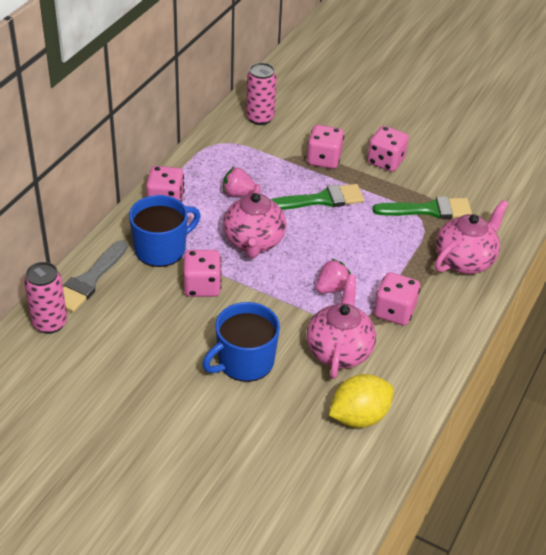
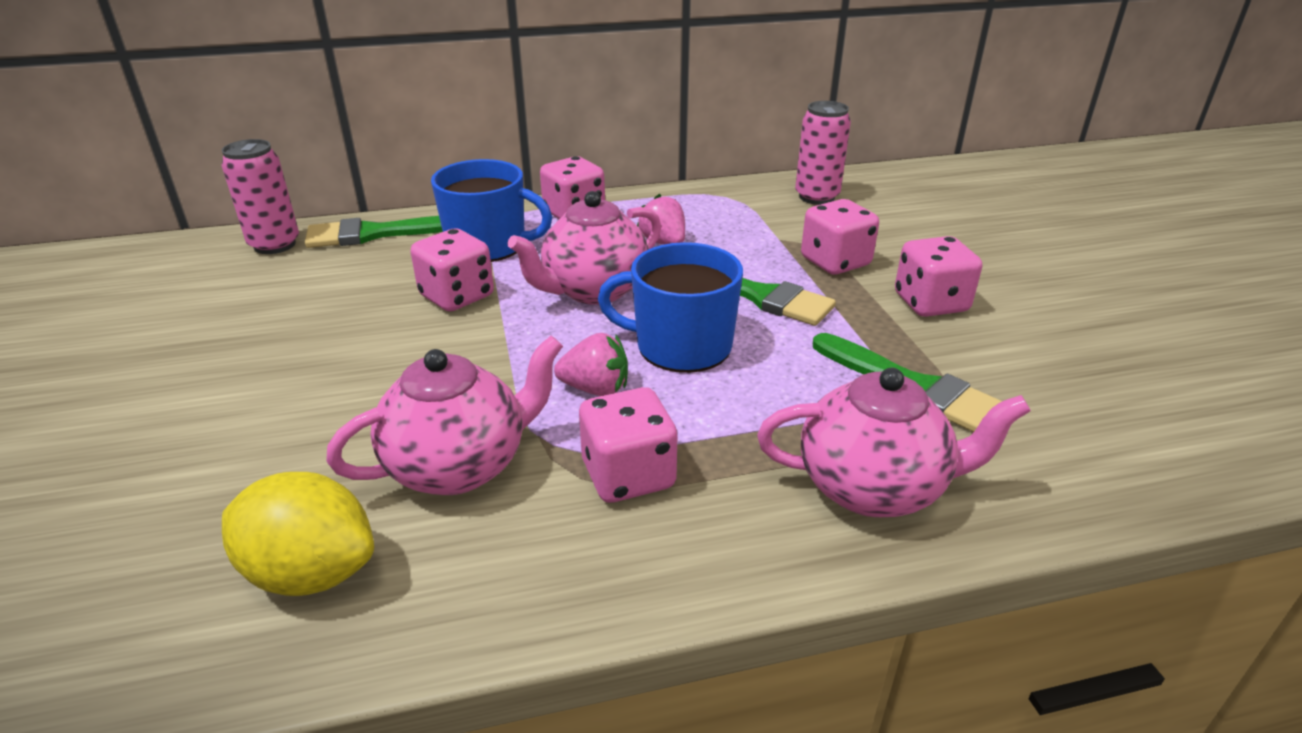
camera: 50 degrees right, 10 degrees down
grey brush [63,240,128,313] -> green brush [305,216,443,248]
blue mug [202,302,280,382] -> blue mug moved to [598,242,743,373]

